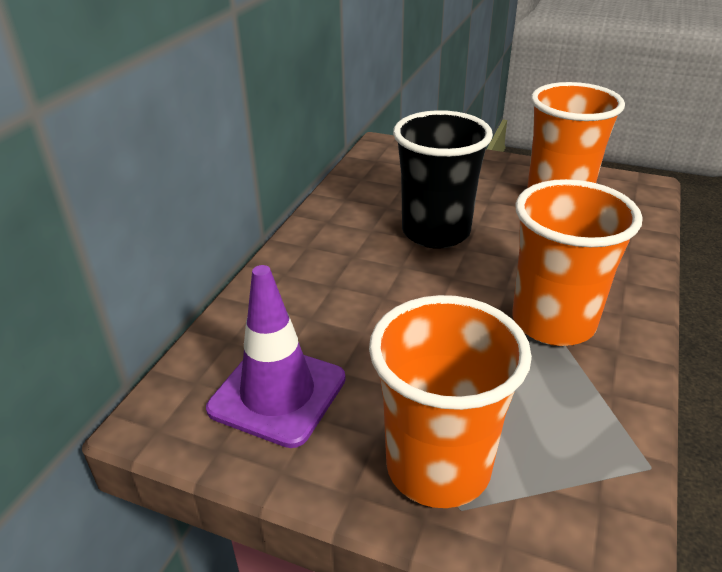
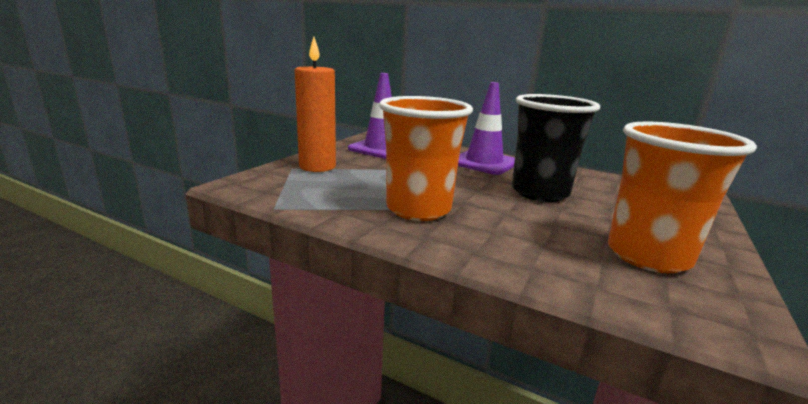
camera: 95 degrees right, 15 degrees down
orange cup [369,295,532,508] -> orange candle [294,37,336,172]
none -> purple traffic cone [458,82,515,175]

